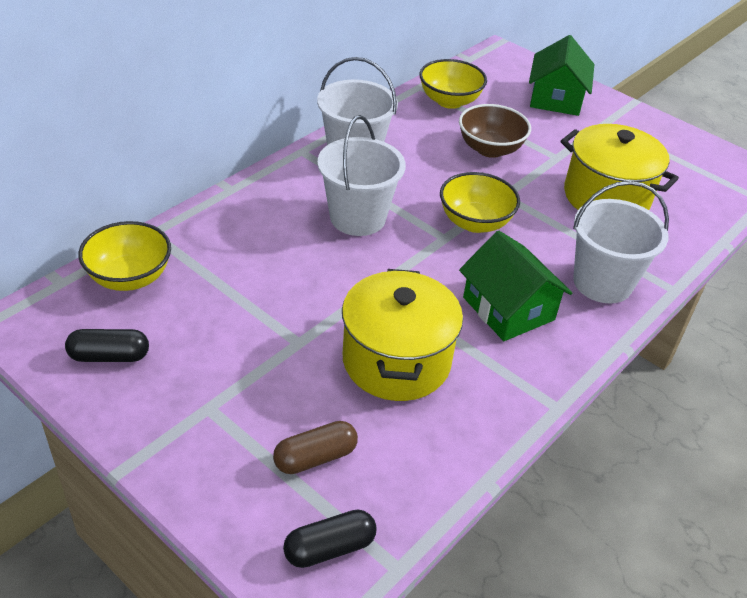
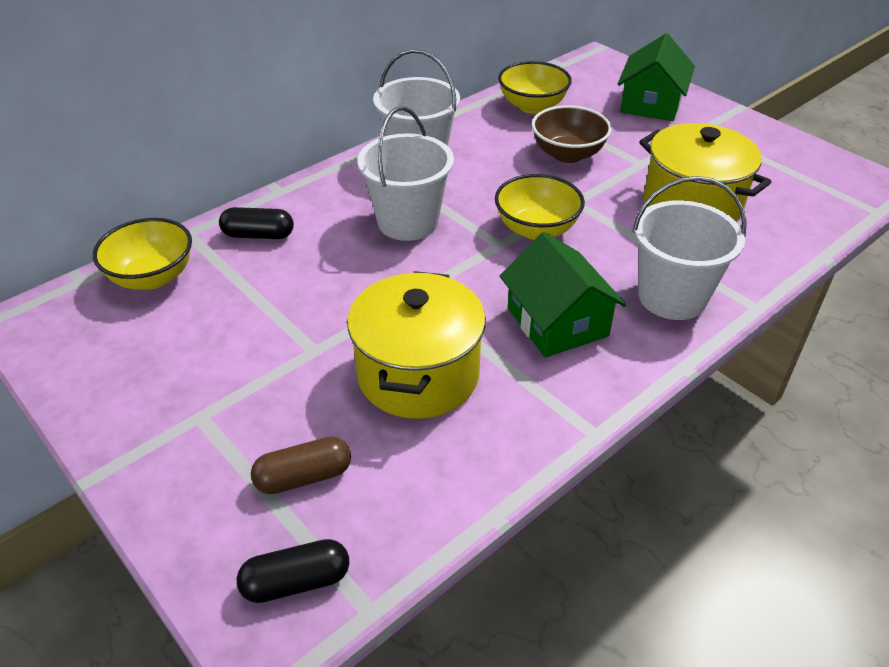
camera: 10 degrees right, 0 degrees up
black capsule [65,329,149,362] -> black capsule moved to [219,207,294,239]

